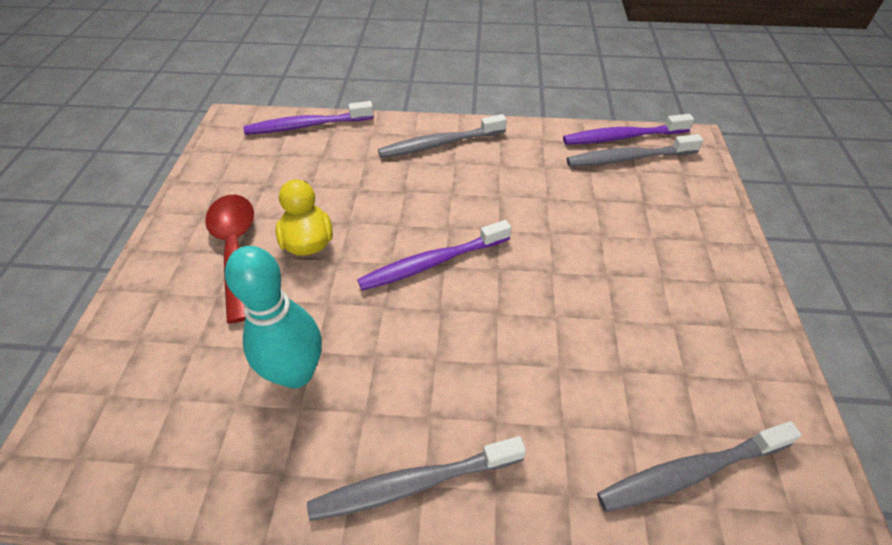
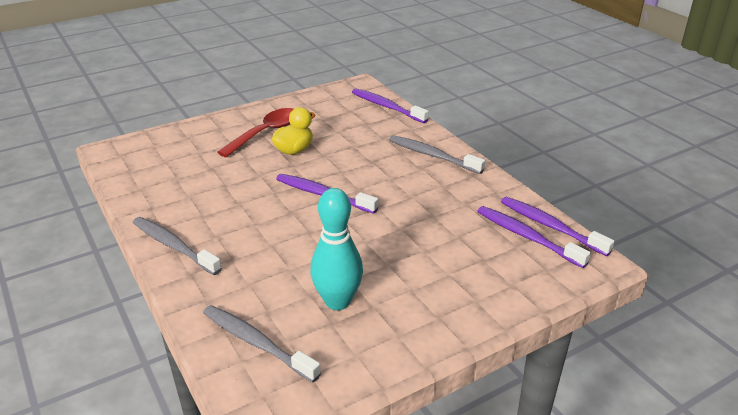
camera: 55 degrees right, 15 degrees down
turquoise bowling pin [225,246,322,388] -> turquoise bowling pin moved to [310,188,363,310]
grey toothbrush [567,134,703,167] -> purple toothbrush [477,206,591,268]

